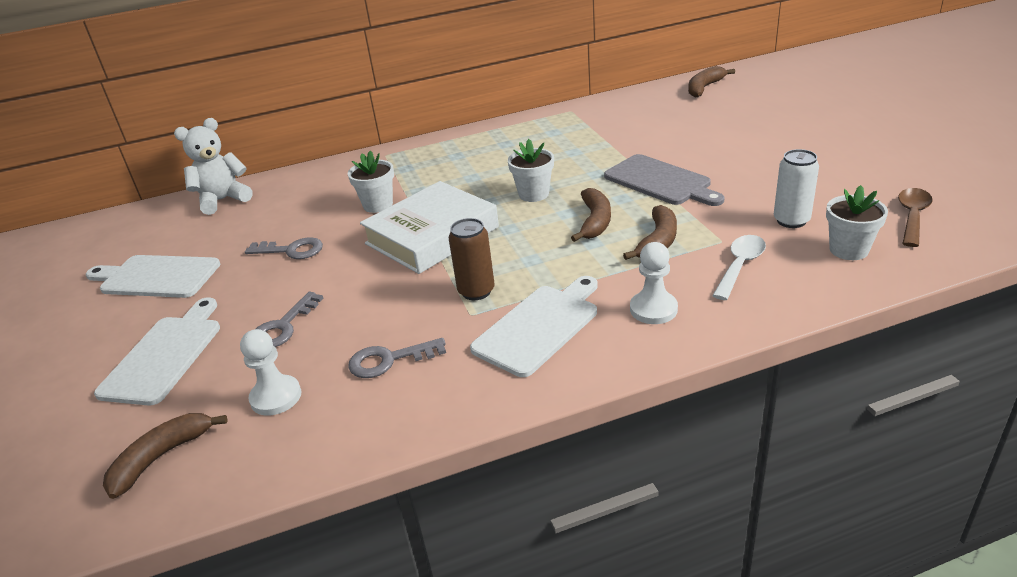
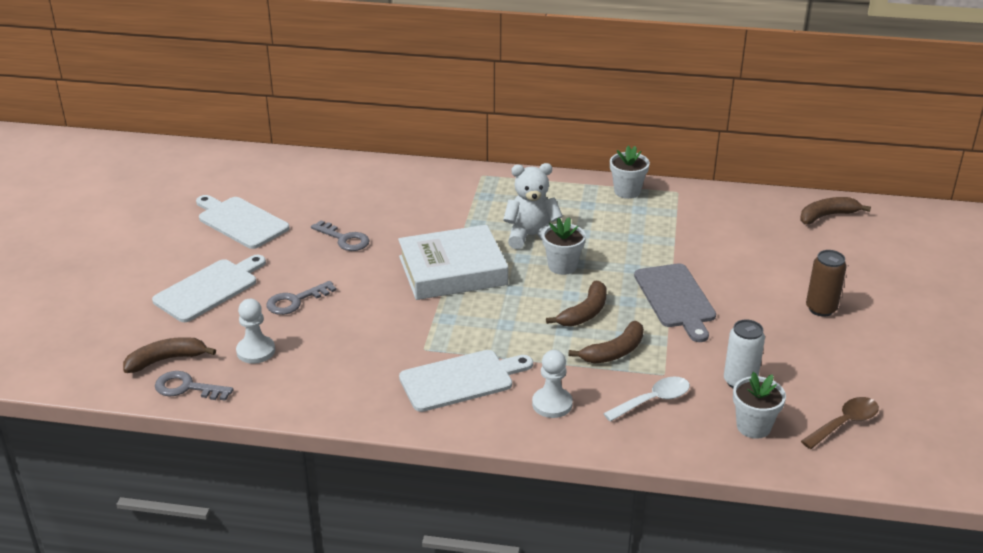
camera: 25 degrees right, 0 degrees up
white teddy bear [174,118,253,215] -> white teddy bear moved to [503,163,563,249]
white flower pot [348,151,394,213] -> white flower pot moved to [610,146,650,199]
grey key [348,338,446,378] -> grey key moved to [155,371,234,401]
brown can [448,218,495,300] -> brown can moved to [806,250,847,317]

